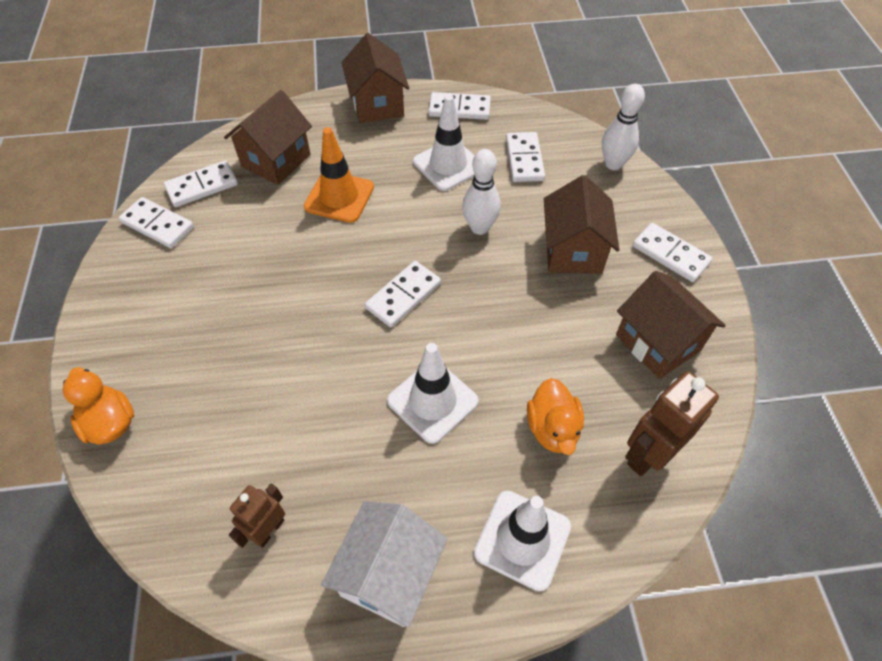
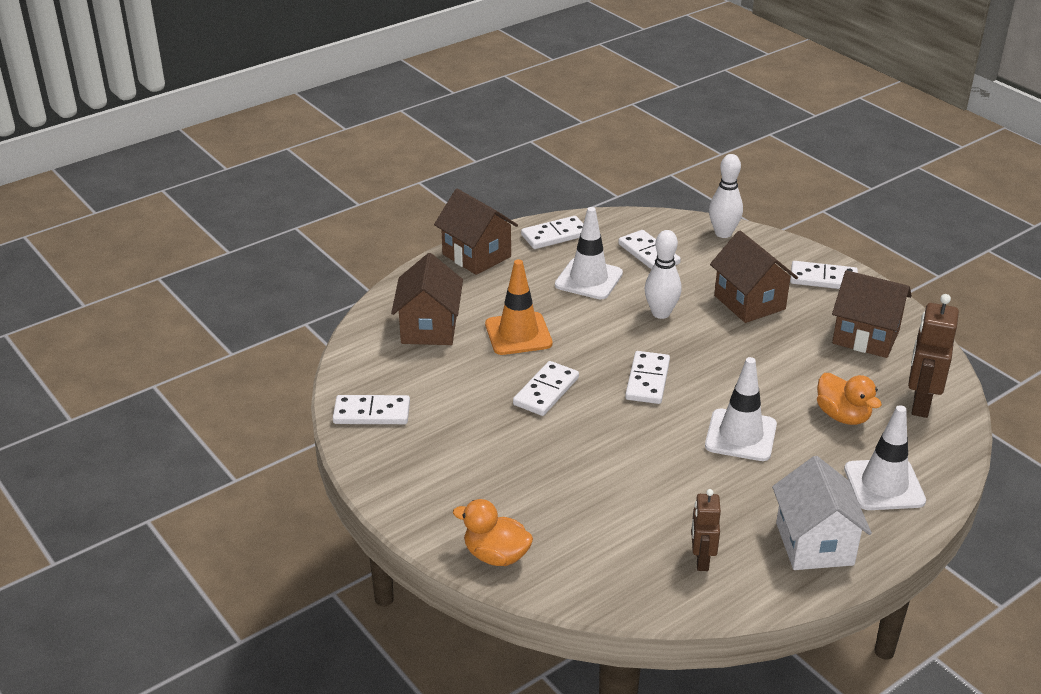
camera: 30 degrees left, 20 degrees down
white domino [164,161,238,207] -> white domino moved to [513,361,579,416]

